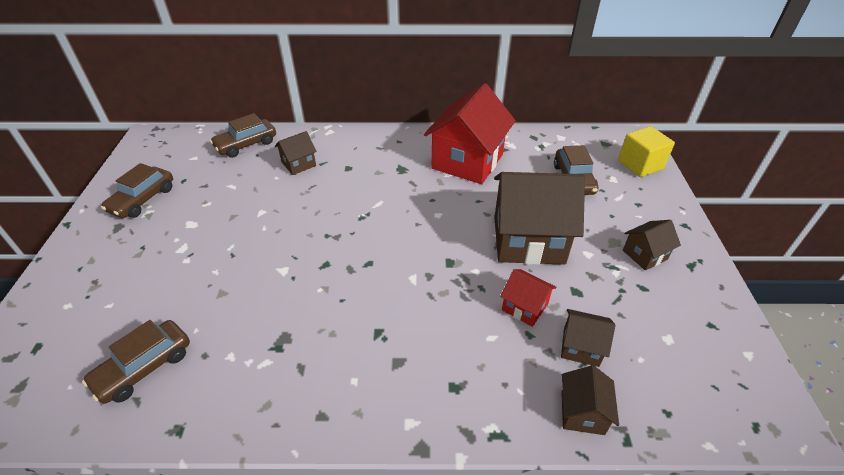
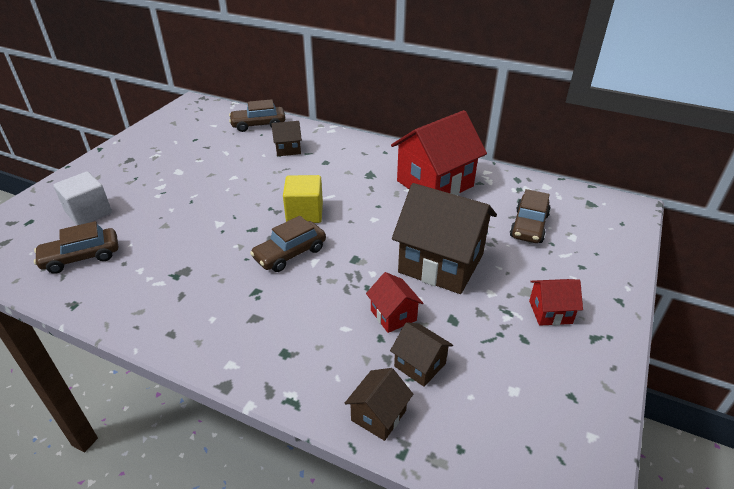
camera: 25 degrees right, 5 degrees down
brown car [101,163,173,218] -> brown car moved to [250,216,326,272]
yellow cube [618,126,675,177] -> yellow cube moved to [283,175,323,223]
brown house [623,220,681,270] -> red house [529,279,583,326]
none -> white cube [54,172,112,225]

